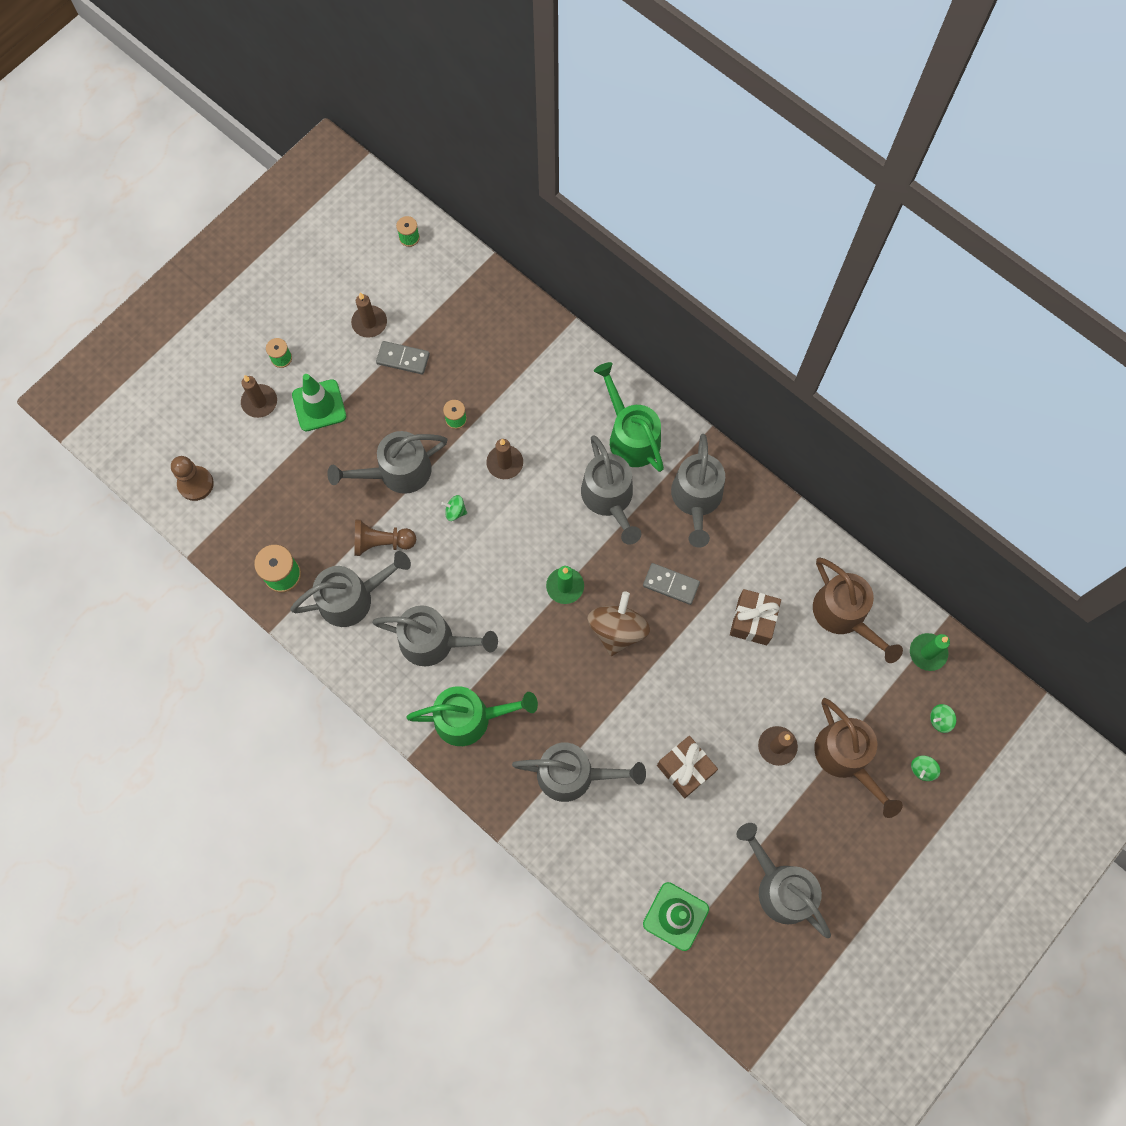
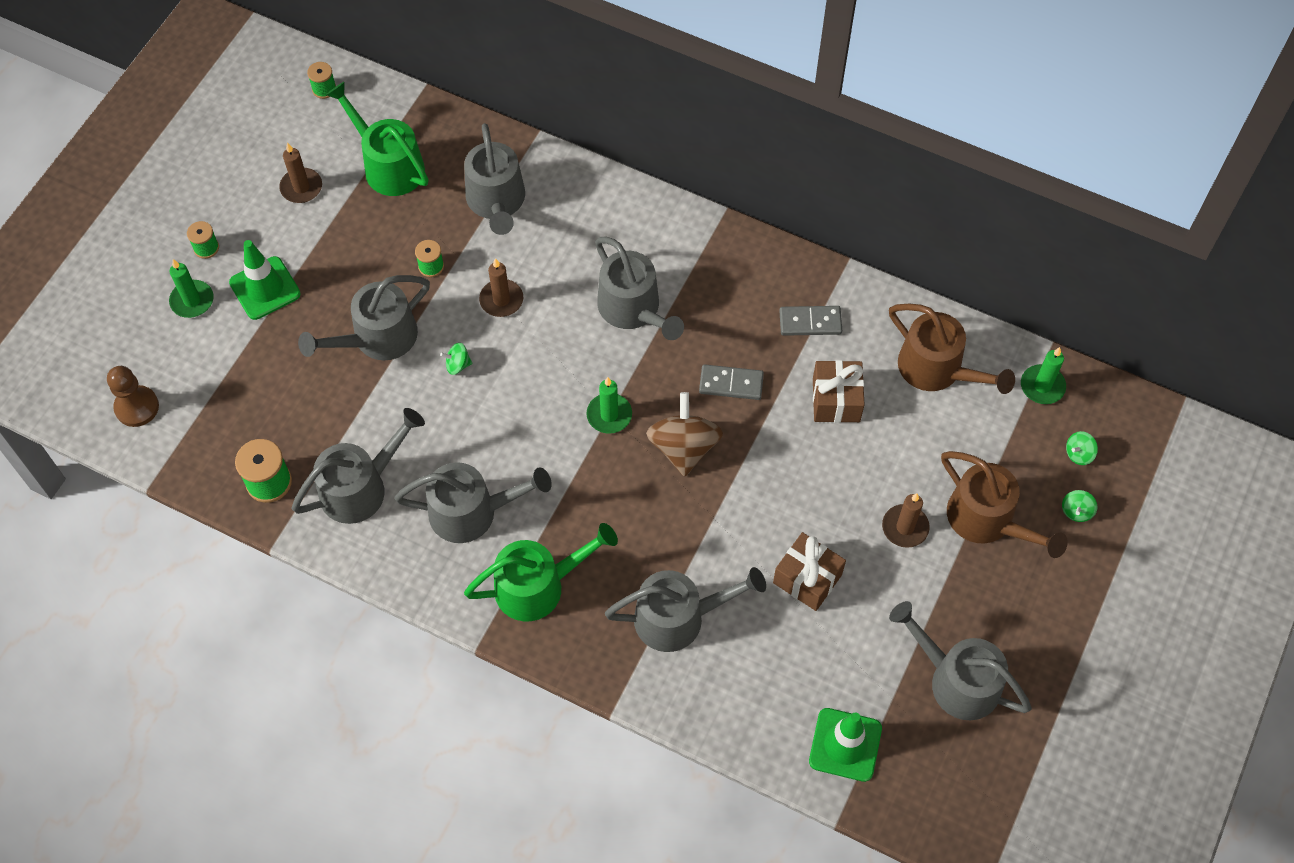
camera: 15 degrees left, 10 degrees down
brown candle [241,375,277,418] -> green candle [169,259,214,318]
brown pawn [354,520,416,556] -> none
grey domino [376,341,430,374] -> grey domino moved to [779,306,842,336]
green watering can [594,362,664,472] -> green watering can moved to [326,82,429,196]
grey watering can [671,434,725,548] -> grey watering can moved to [464,123,525,235]

